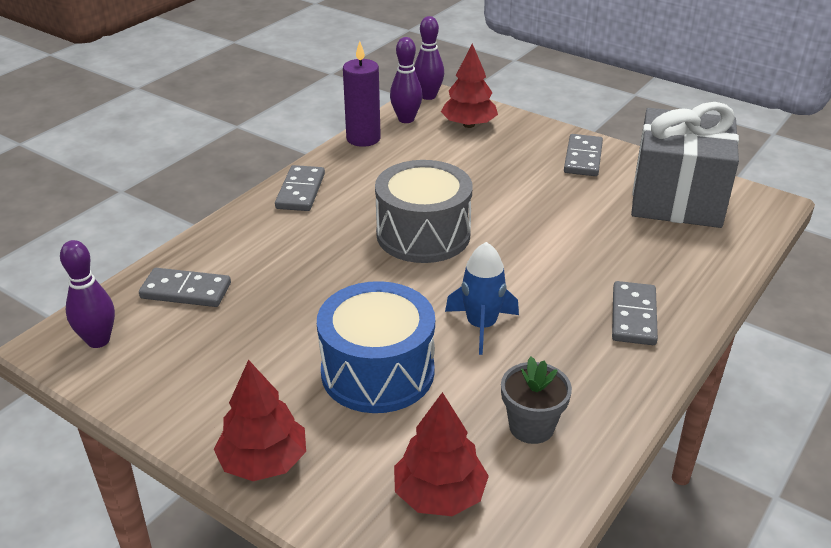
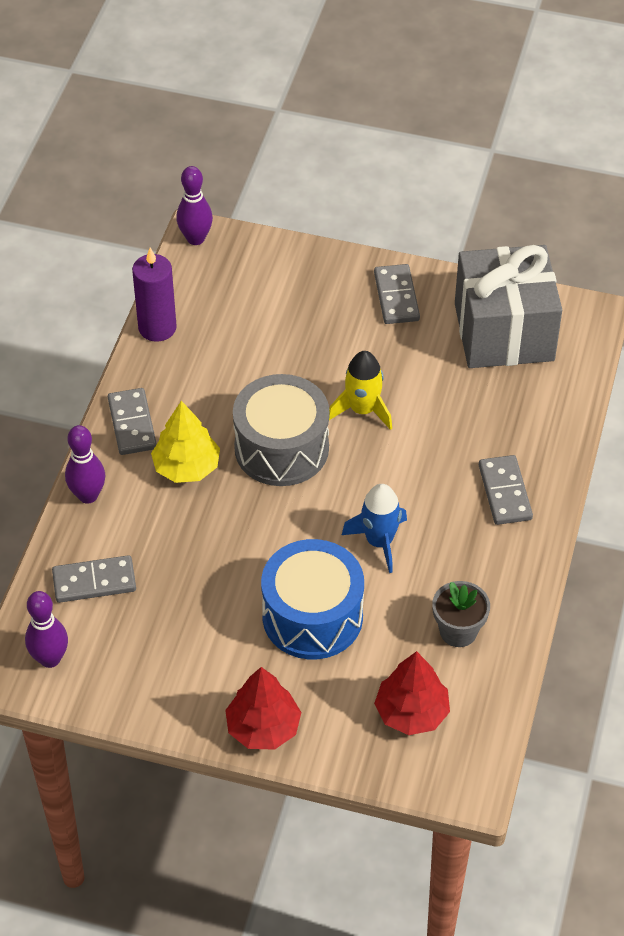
camera: 20 degrees left, 15 degrees up
purple bowling pin [390,37,422,123] -> purple bowling pin moved to [65,425,105,504]
red tree [441,44,498,128] -> none
none -> yellow tree [151,401,220,483]
none -> yellow rocket [329,351,392,430]

